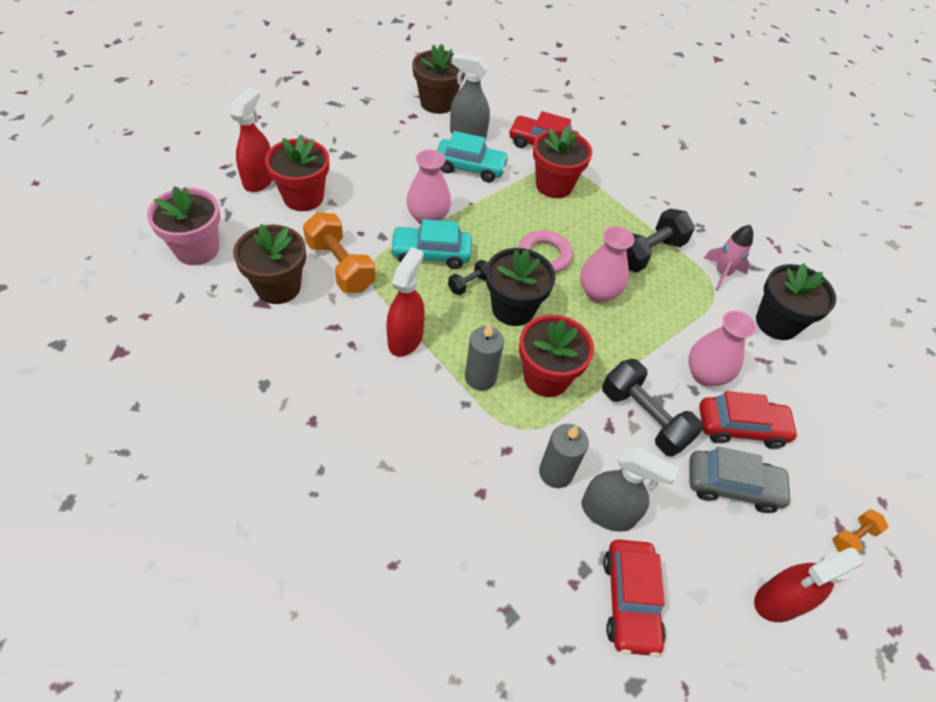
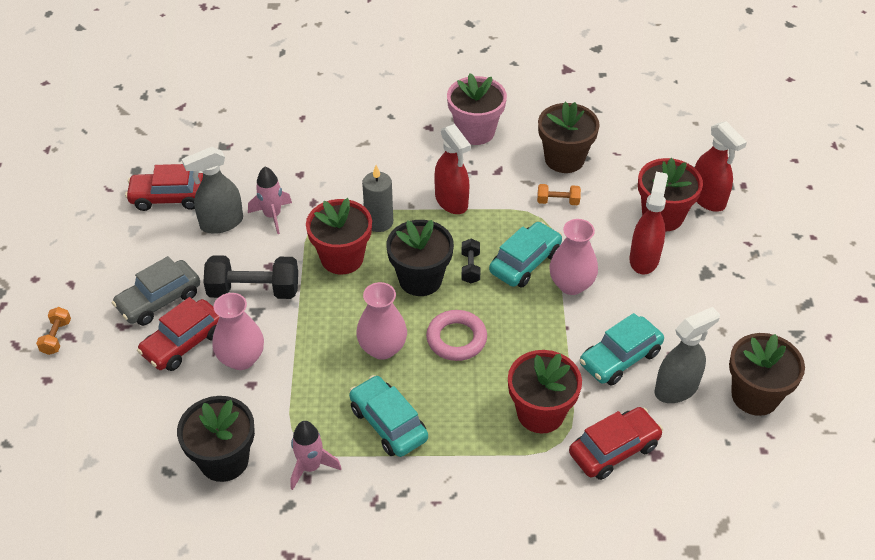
camera: 135 degrees right, 5 degrees down
pink flower pot [147,186,220,265] -> pink flower pot moved to [447,73,507,145]
orange dumbbell [303,212,376,293] -> orange dumbbell [537,184,581,205], size x0.51
grey candle [539,424,589,488] -> pink rocket [248,167,292,234]
red car [603,539,666,657] -> red car turned 45 degrees counterclockwise [125,164,203,211]
black dumbbell [626,209,695,273] -> turquoise car [349,375,428,457]
red spray bottle [754,548,866,622] -> red spray bottle moved to [629,172,668,275]

